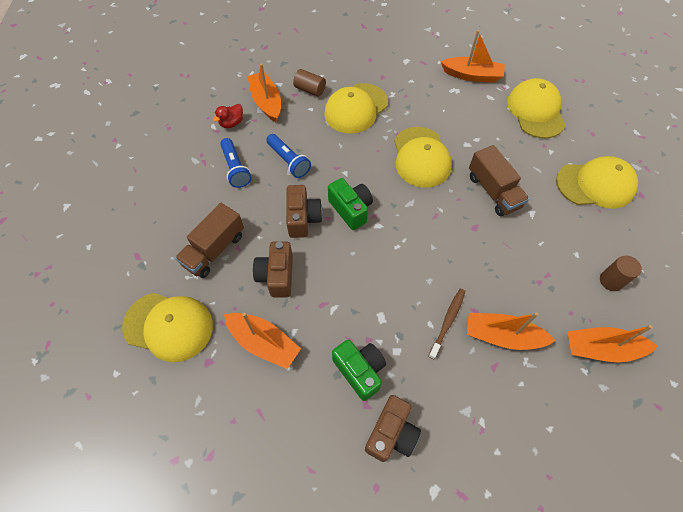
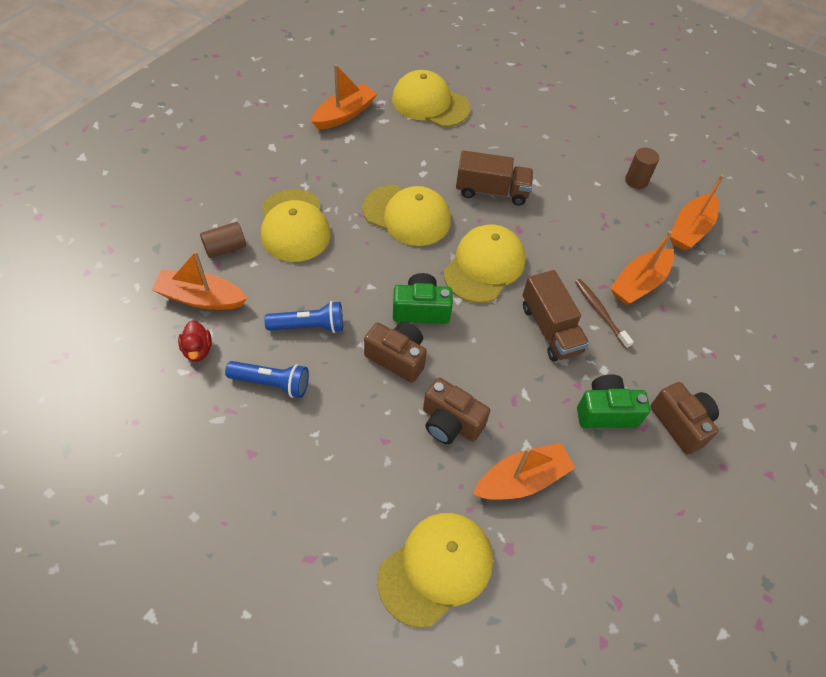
camera: 60 degrees left, 5 degrees down
brown truck [175,203,244,278] -> brown truck moved to [523,270,589,361]
yellow cap [556,156,638,209] -> yellow cap moved to [443,225,526,303]

